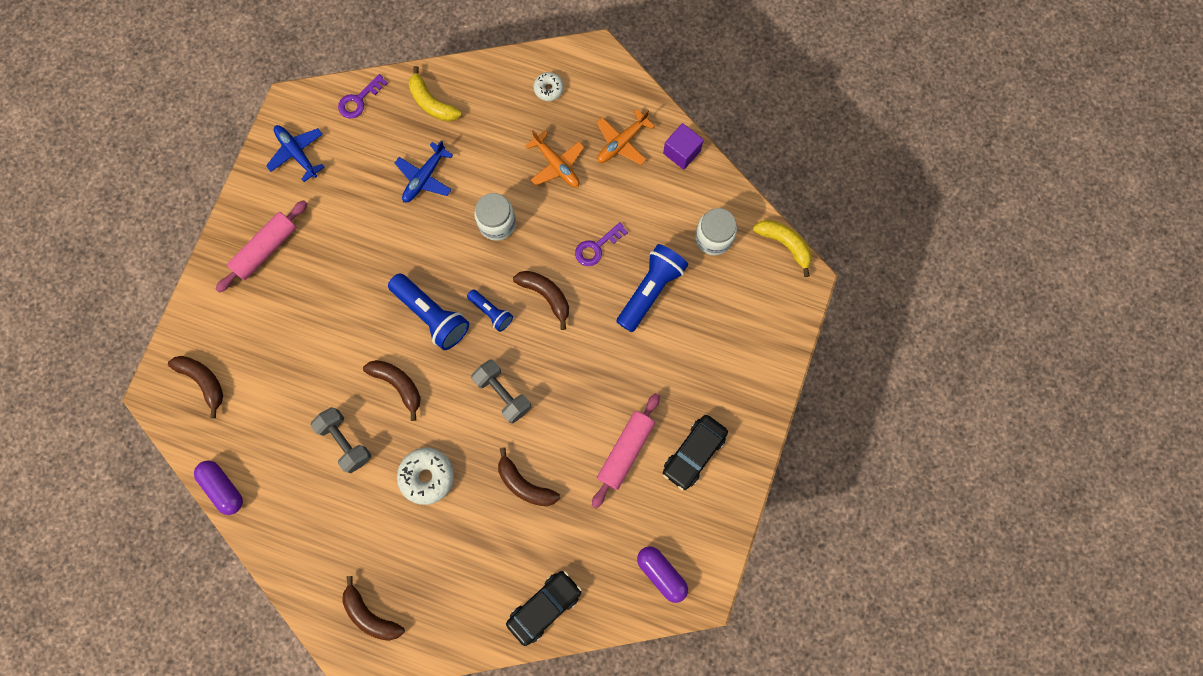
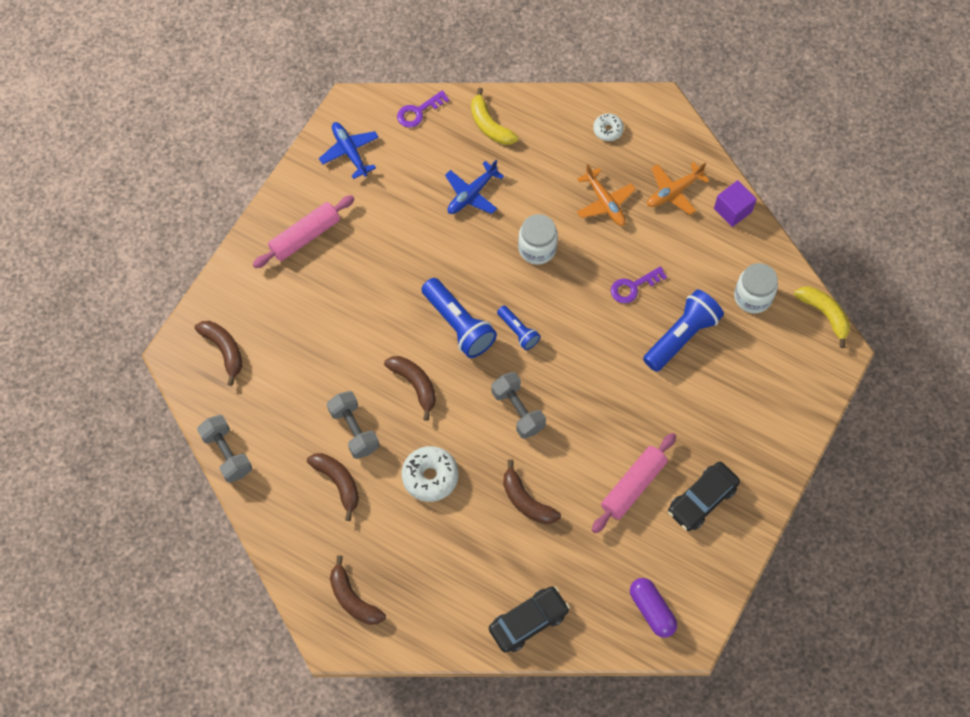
camera: 10 degrees right, 10 degrees down
purple capsule [194,461,243,515] -> grey dumbbell [197,415,252,483]
brown banana [513,271,569,330] -> brown banana moved to [307,453,359,521]

